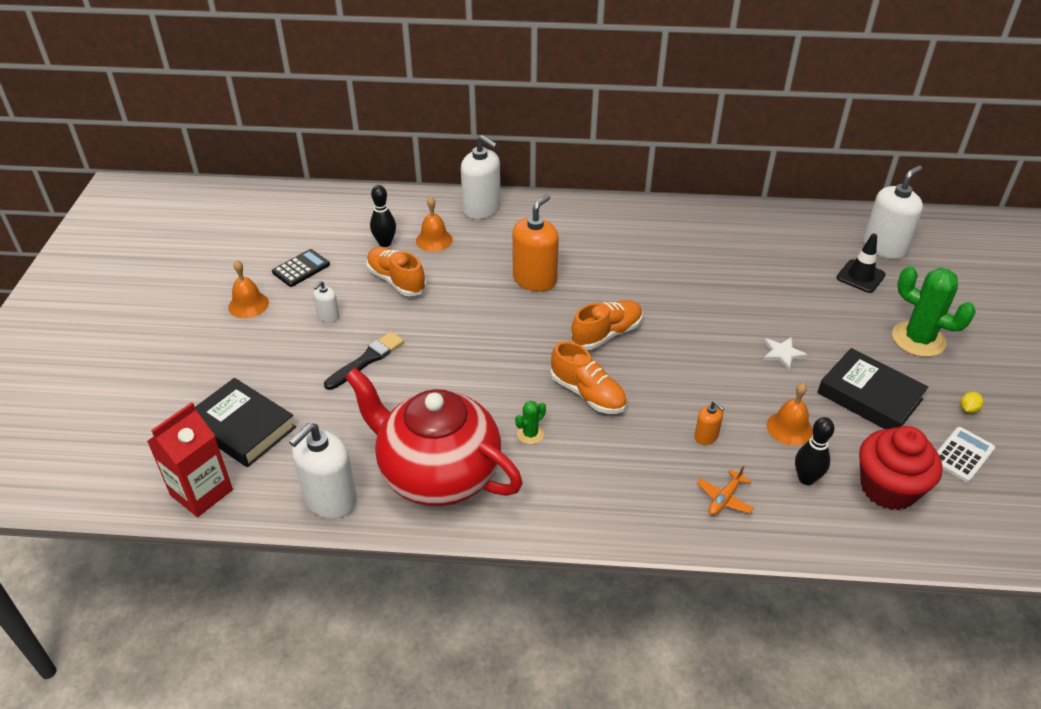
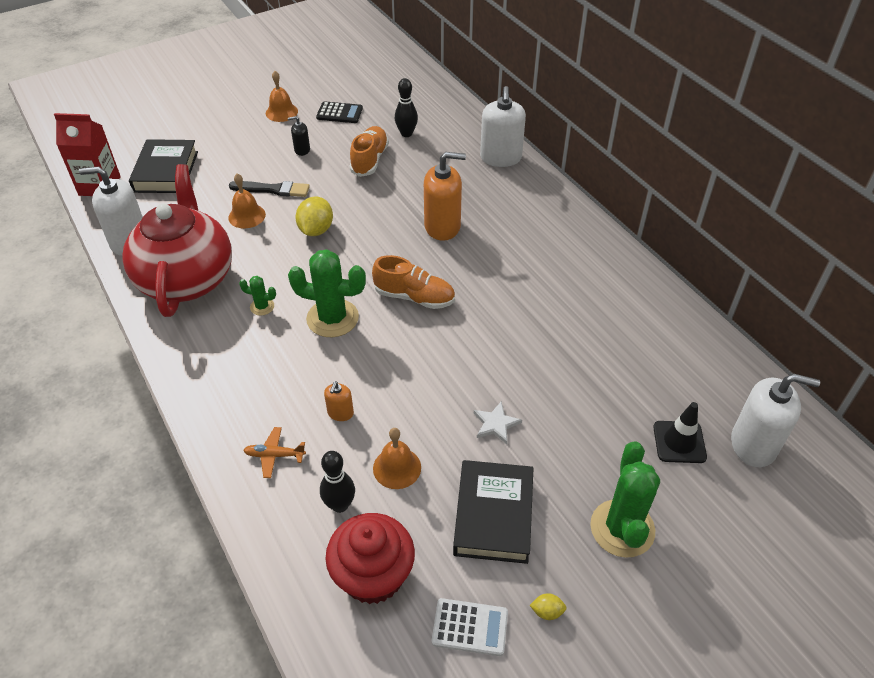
camera: 55 degrees right, 5 degrees up
white soap dispenser [313,281,339,322] -> black soap dispenser [288,116,310,156]
orange bell [416,196,453,252] -> orange bell moved to [228,173,266,228]
orange shoe [551,341,627,414] -> green cactus [288,249,366,337]
none -> yellow lemon [296,197,333,236]

